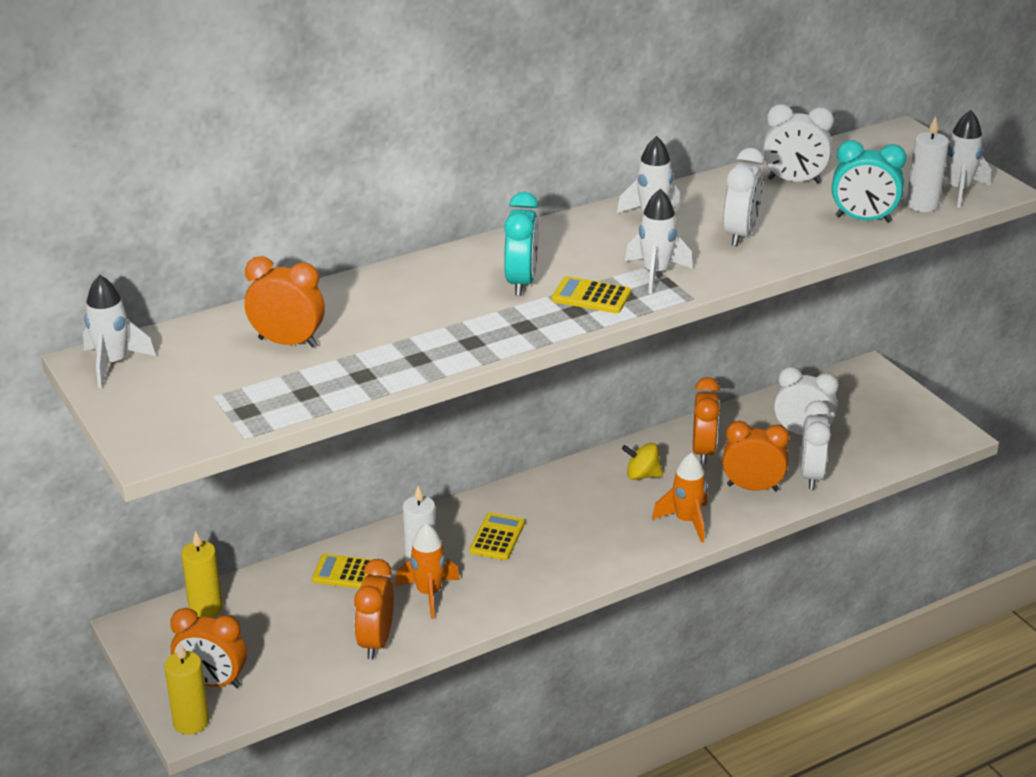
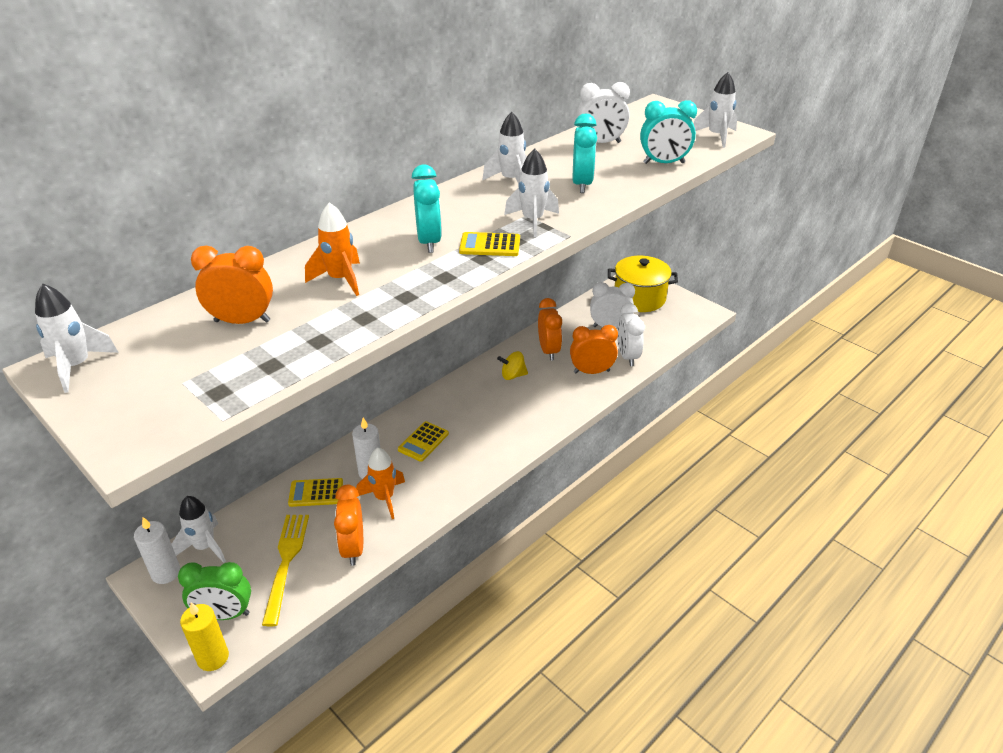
camera: 15 degrees left, 5 degrees up
orange clock [170,608,247,688] -> green clock [178,562,251,620]
yellow candle [181,531,222,618] -> white rocket [172,496,226,563]
yellow calculator [470,512,525,560] -> yellow calculator turned 150 degrees counterclockwise [398,421,449,462]
orange rocket [652,453,707,543] -> orange rocket moved to [305,202,360,296]
white clock [723,148,764,246] -> turquoise clock [573,114,597,193]
white candle [906,116,949,212] -> white candle moved to [134,517,180,584]
none -> yellow fork [262,515,309,626]
none -> yellow pot [608,256,678,312]

